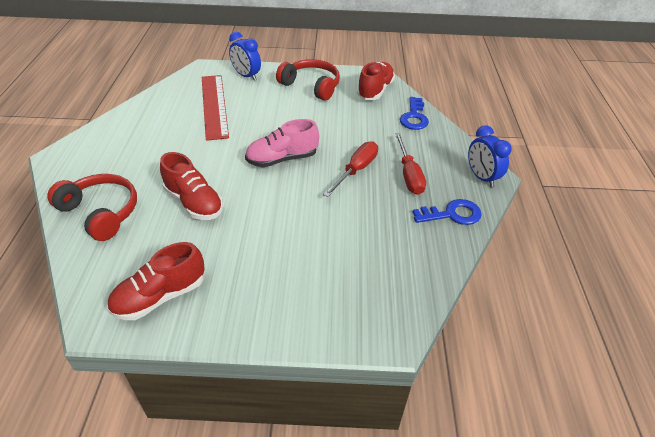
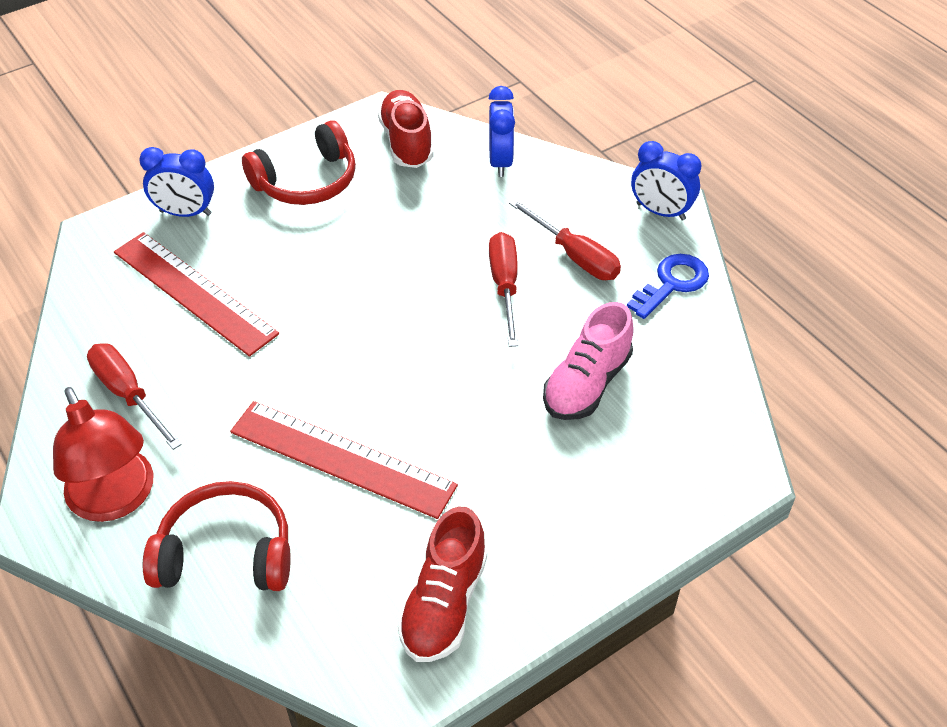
camera: 35 degrees left, 5 degrees up
red shoe [160,152,223,220] -> red ruler [230,401,458,519]
pink shoe [245,119,319,167] -> pink shoe moved to [543,302,634,420]
red headphones [276,59,340,101] -> red headphones turned 150 degrees clockwise [242,120,356,205]
blue key [400,97,429,130] -> blue clock [489,86,515,177]
none -> red lamp [53,387,153,522]
none -> red screwdriver [87,343,182,450]

